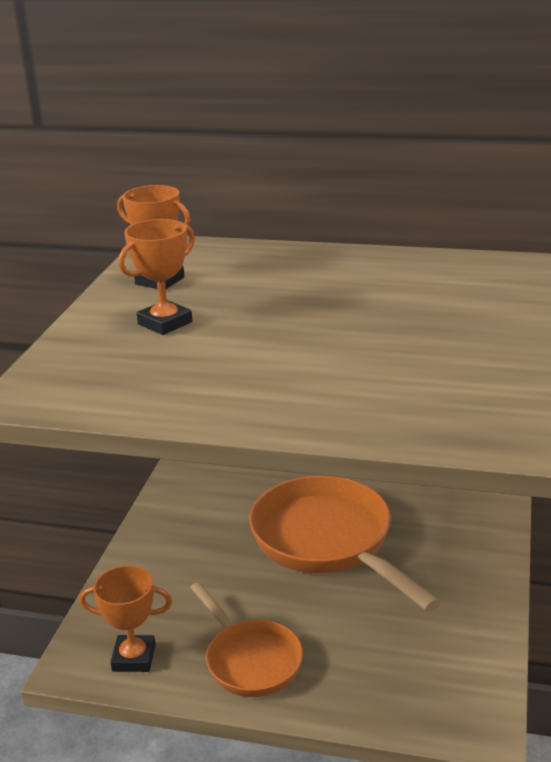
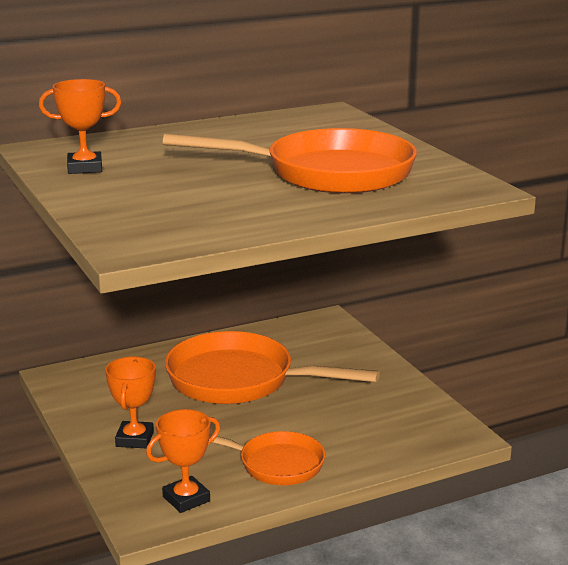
camera: 40 degrees left, 5 degrees down
orange trophy [119,219,195,335] -> orange trophy moved to [105,357,156,448]
none -> orange pan [163,128,417,193]

